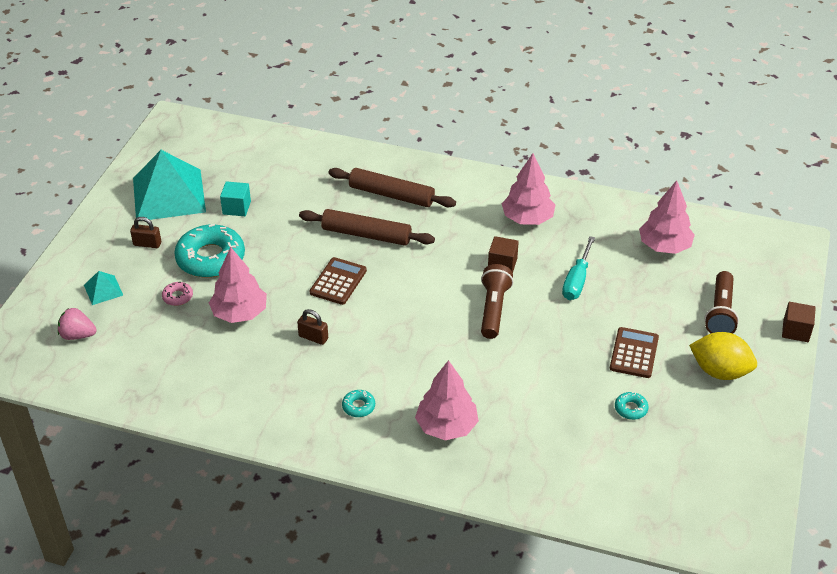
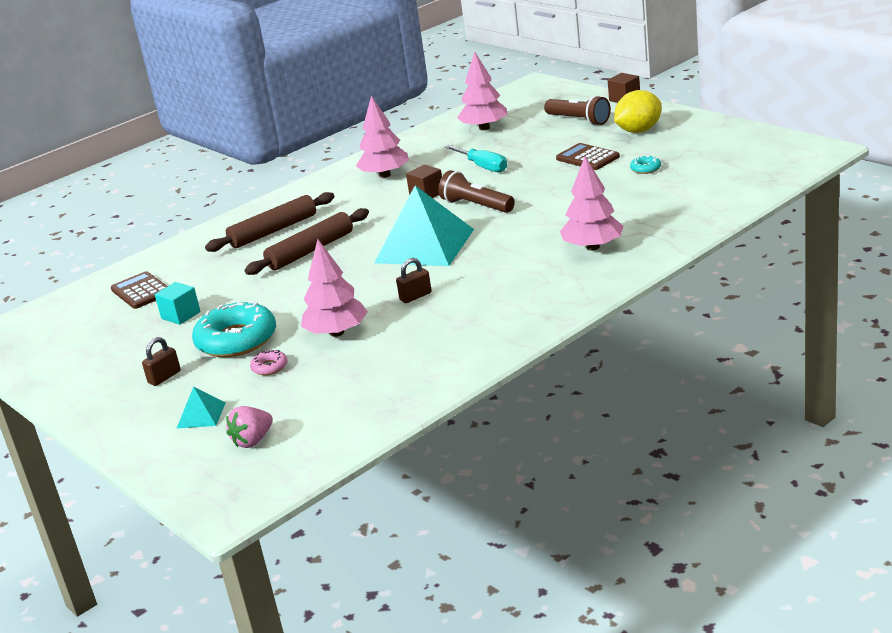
camera: 55 degrees left, 15 degrees down
turquoise pyramid [133,150,206,220] -> turquoise pyramid moved to [374,186,474,266]
brown calculator [309,257,367,305] -> brown calculator moved to [111,271,168,309]
turquoise donut [342,390,375,417] -> none

